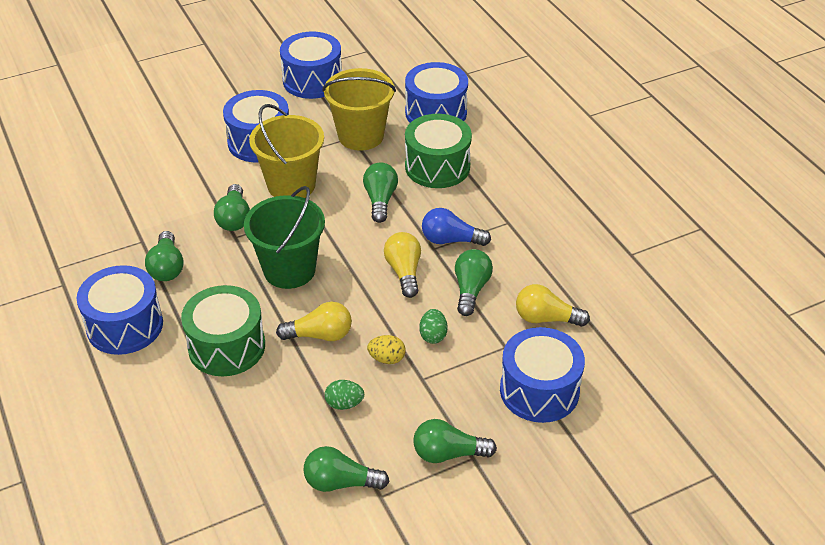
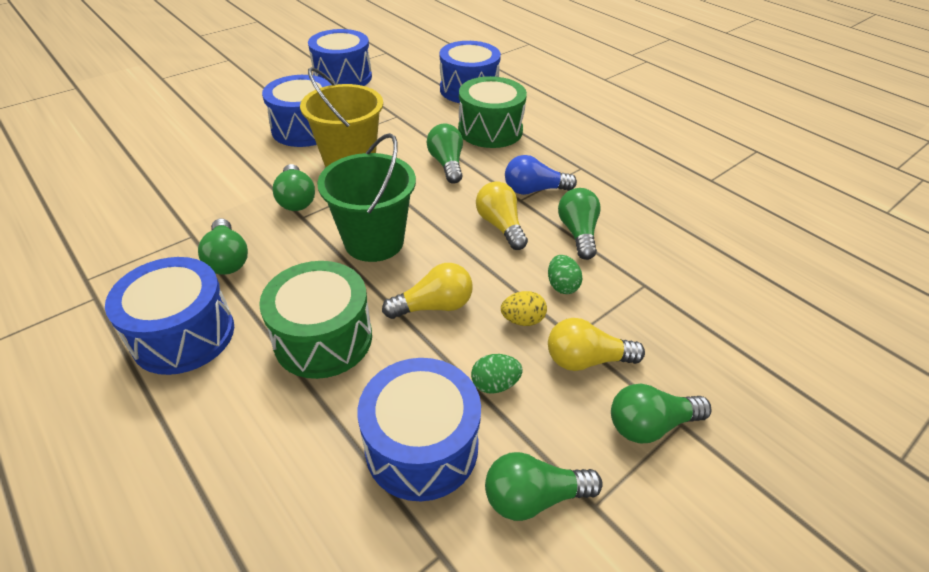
camera: 15 degrees left, 0 degrees up
yellow bucket [322,68,396,151] -> none
blue drum [500,327,585,423] -> blue drum moved to [358,358,481,501]
yellow light bulb [516,284,590,327] -> yellow light bulb moved to [548,318,645,371]

